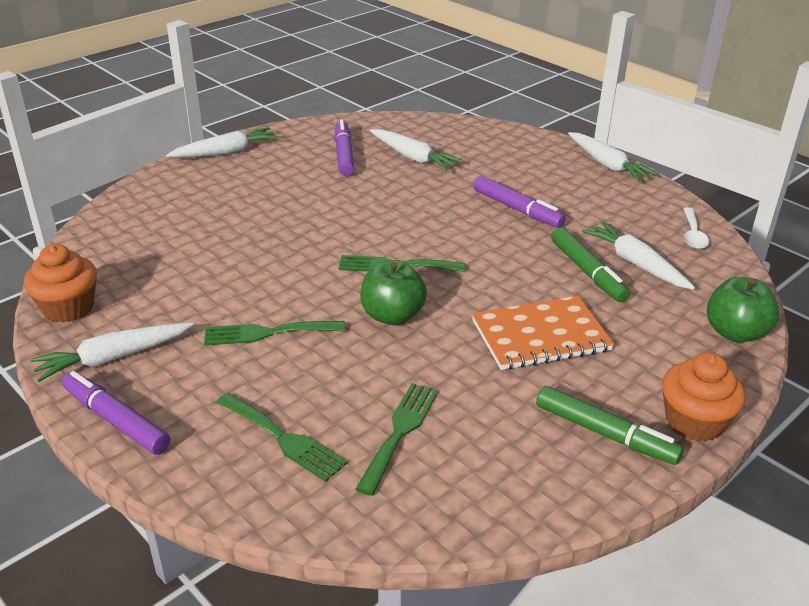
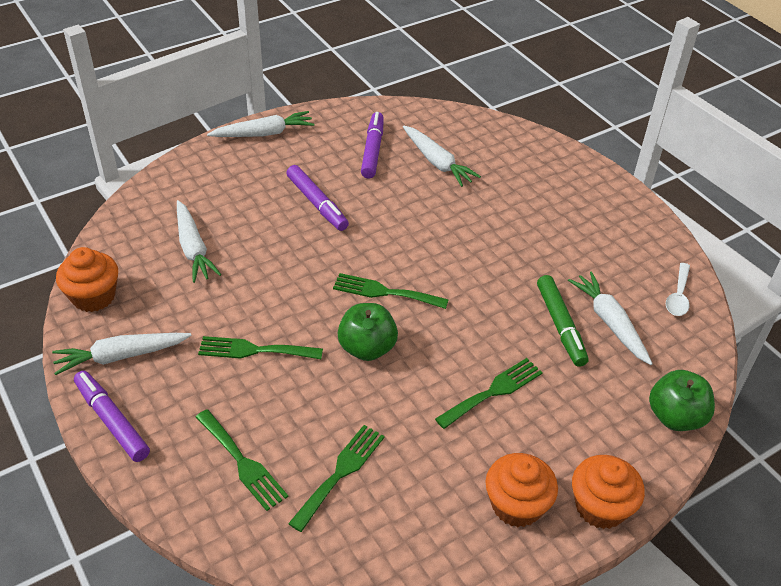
camera: 10 degrees right, 10 degrees up
orange notebook [472,296,614,370] -> green fork [435,358,543,429]
purple marker [473,176,566,228] -> purple marker moved to [286,165,349,231]
green marker [536,386,684,465] -> orange cupcake [486,453,558,527]
white carrot [568,132,658,181] -> white carrot moved to [177,200,221,283]

